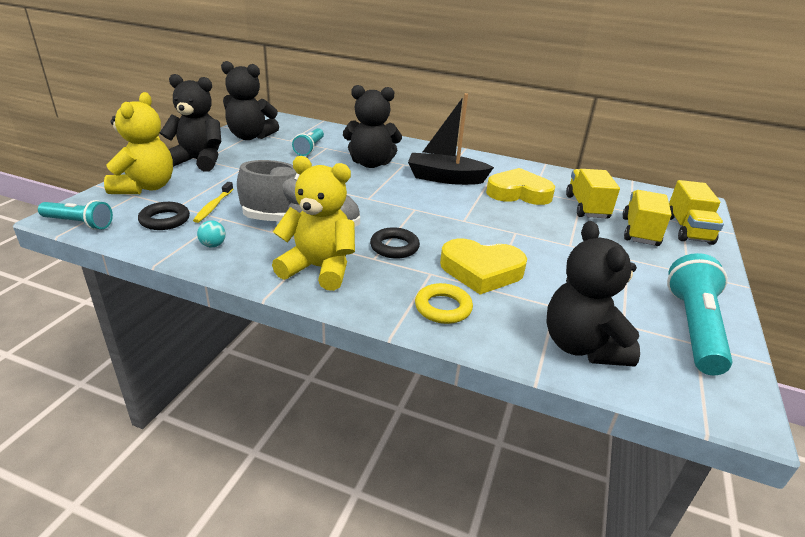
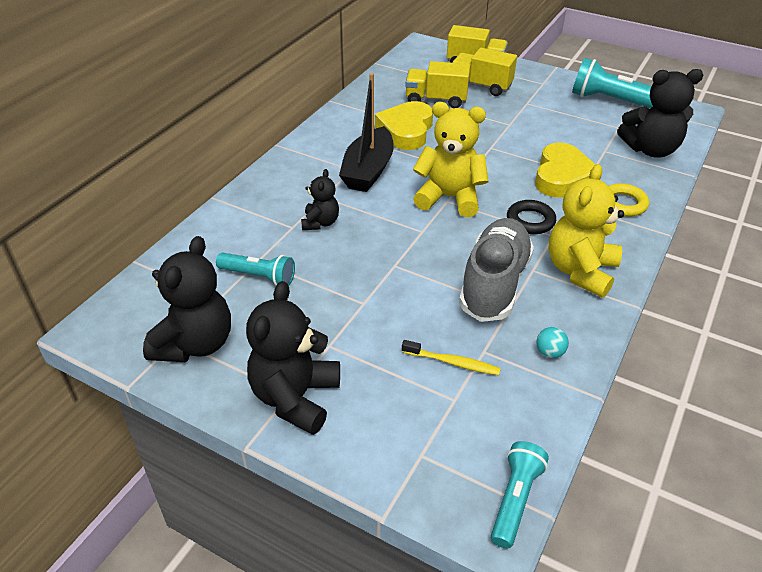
camera: 80 degrees left, 10 degrees up
yellow teddy bear [104,92,173,194] -> yellow teddy bear moved to [413,102,488,217]
black ring [138,202,190,230] -> none
black teddy bear [343,85,402,168] -> black teddy bear [301,169,339,230], size x0.56

